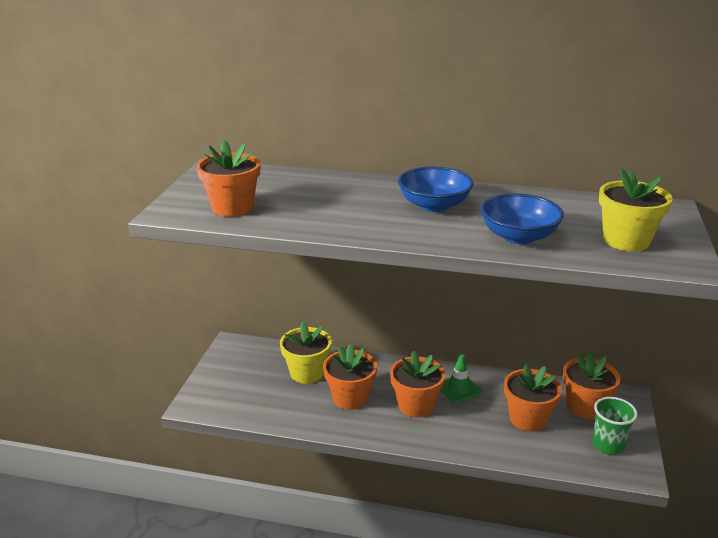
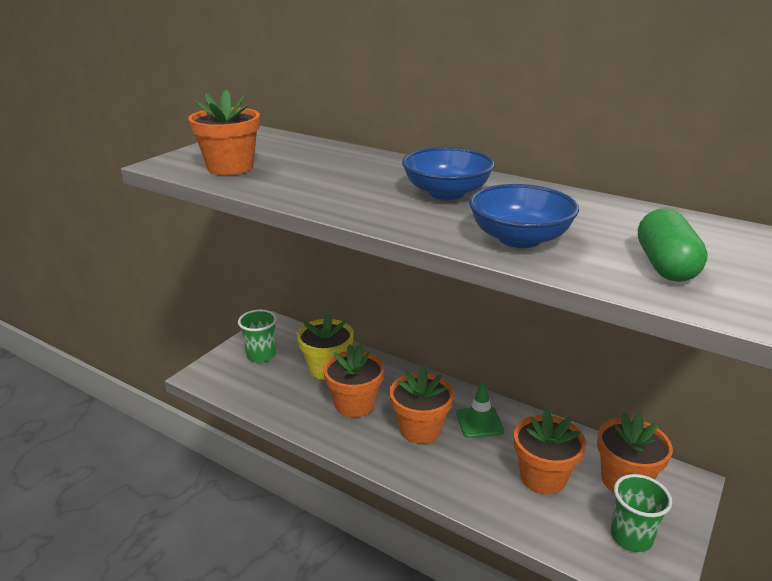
camera: 20 degrees right, 0 degrees up
yellow flower pot [599,169,673,252] -> green capsule [638,208,708,282]
none -> green cup [238,310,277,363]

